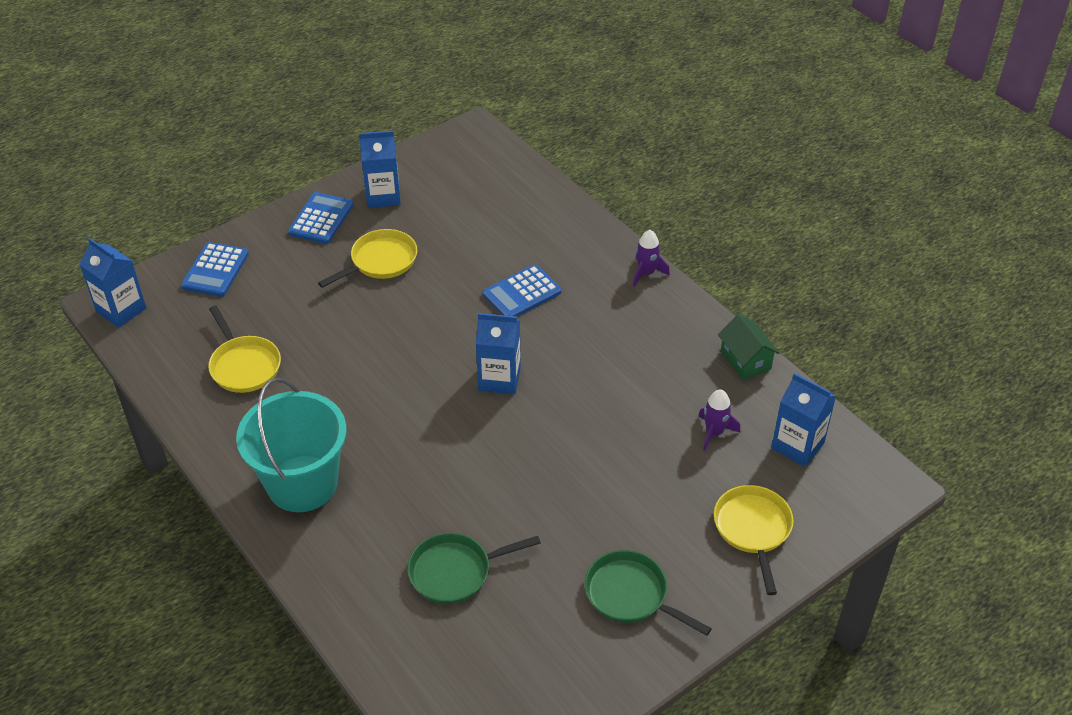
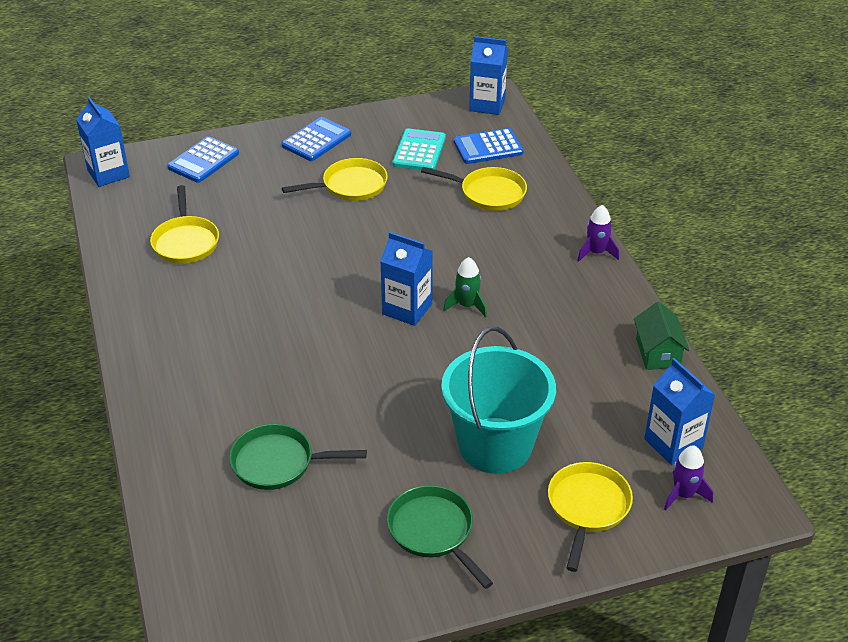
camera: 20 degrees right, 5 degrees down
turquoise bucket [236,378,346,512] -> turquoise bucket moved to [441,327,556,474]
blue carton [359,131,401,208] -> blue carton moved to [469,36,508,115]
blue calculator [483,265,561,316] -> blue calculator moved to [454,128,524,164]
purple rocket [699,389,740,451] -> purple rocket moved to [664,446,713,511]
none -> turquoise calculator [392,128,446,170]
none -> yellow pan [421,167,527,211]
none -> green rocket [443,257,487,317]

